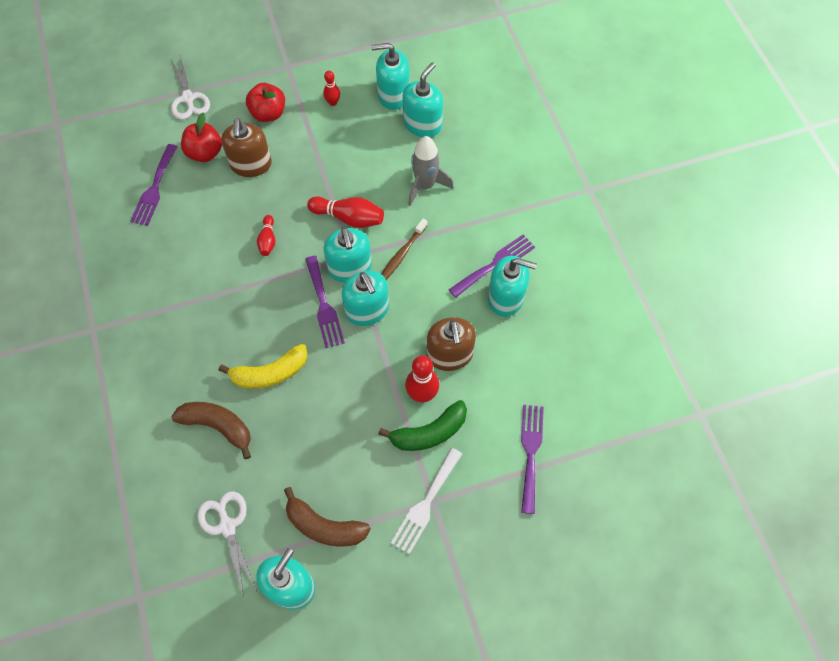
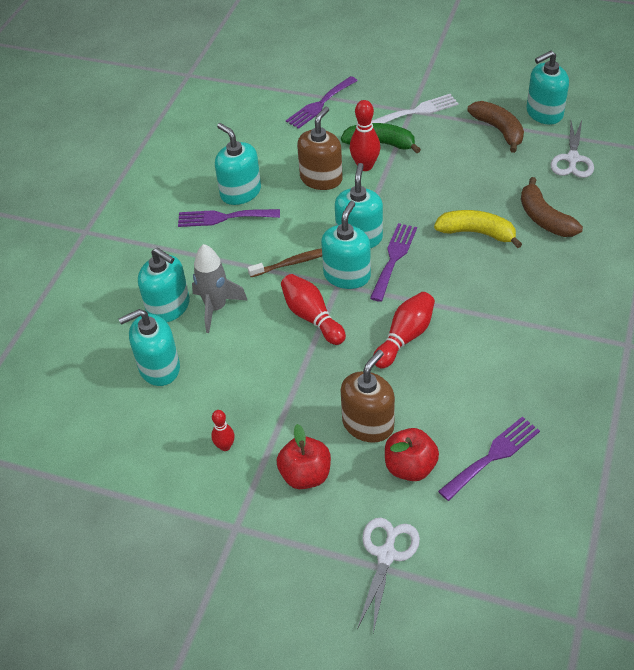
camera: 140 degrees left, 15 degrees down
red bowling pin [257,215,275,256] -> red bowling pin [374,292,435,369], size x1.67
turquoise soap dispenser [371,43,410,110] -> turquoise soap dispenser moved to [138,248,190,322]

